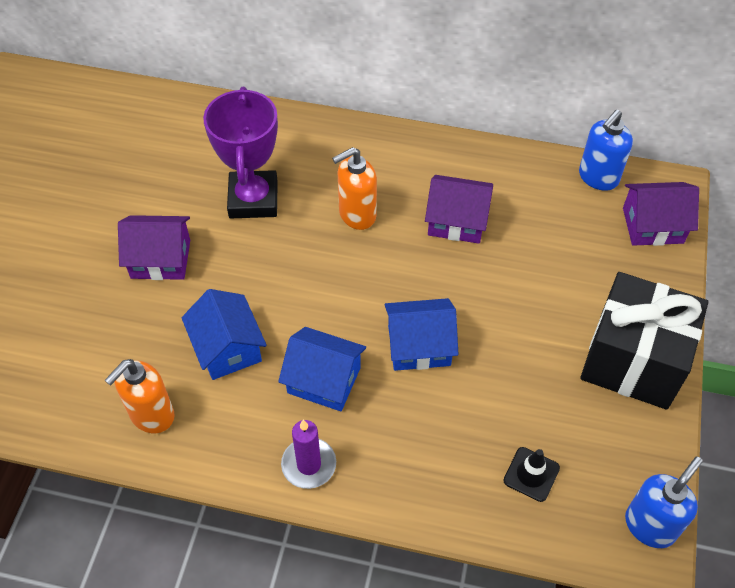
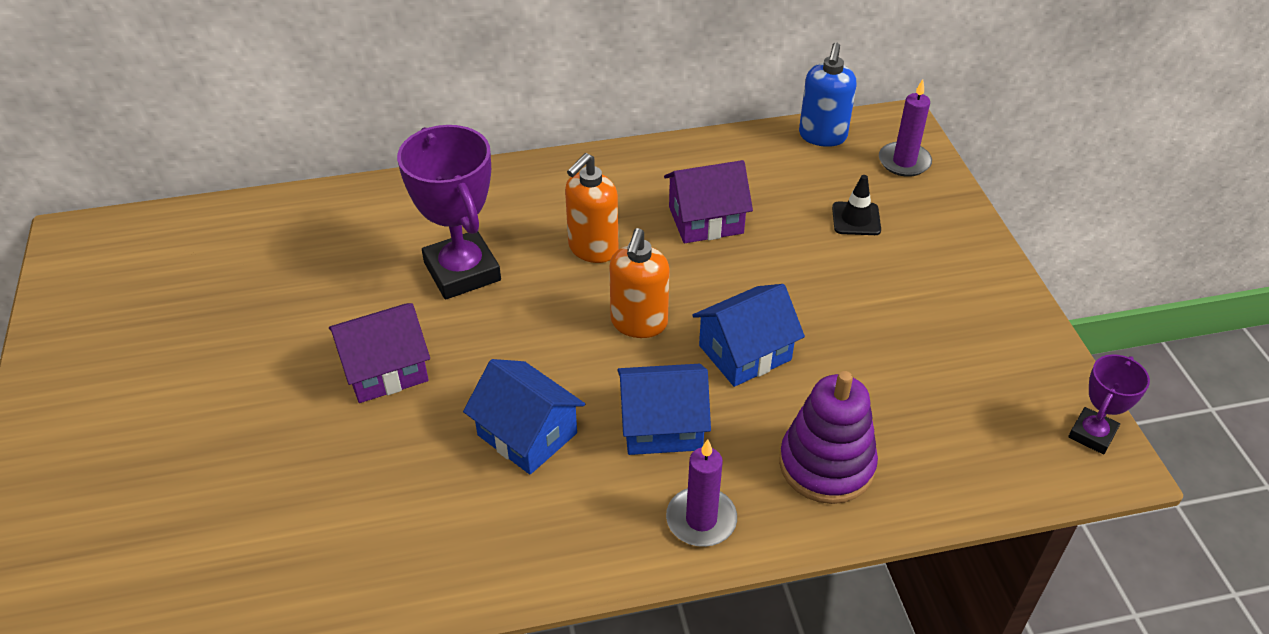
camera: 25 degrees left, 10 degrees down
orange soap dispenser [105,359,175,433] -> orange soap dispenser moved to [609,228,670,338]
black traffic cone [503,447,560,502] -> black traffic cone moved to [832,175,881,235]
black gift [580,272,708,410] -> none
purple house [623,182,699,246] -> purple candle [879,79,932,177]
blue soap dispenser [625,456,703,548] -> purple trophy [1068,354,1150,454]
none -> purple stacking toy [779,371,878,504]

